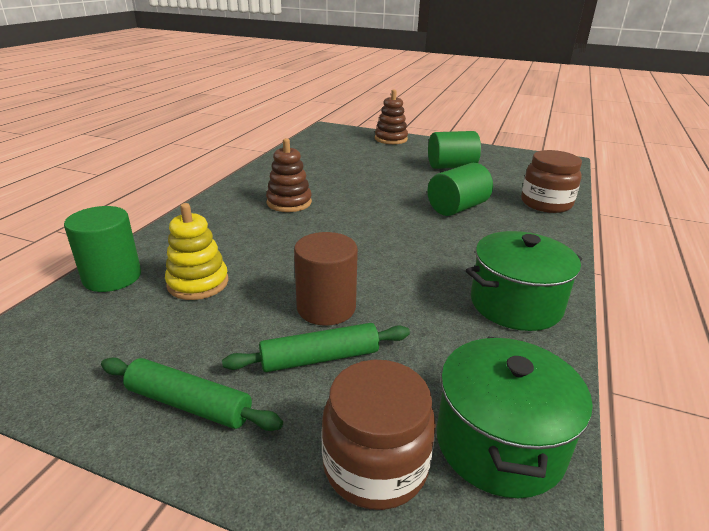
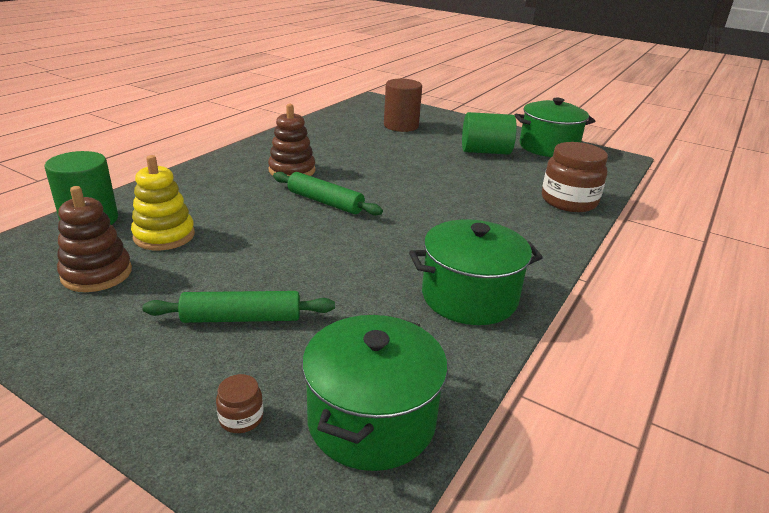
camera: 10 degrees right, 0 degrees up
green rolling pin [101,358,283,431] -> green rolling pin moved to [273,172,383,216]
brown cylinder [294,232,358,326] -> brown cylinder moved to [384,79,422,132]
brown jar [321,360,436,510] -> brown jar [216,374,264,433], size x0.43
brown stacking toy [375,89,408,144] -> brown stacking toy moved to [57,186,132,292]
green cylinder [427,163,493,216] -> none
none -> green pot [514,98,595,157]

